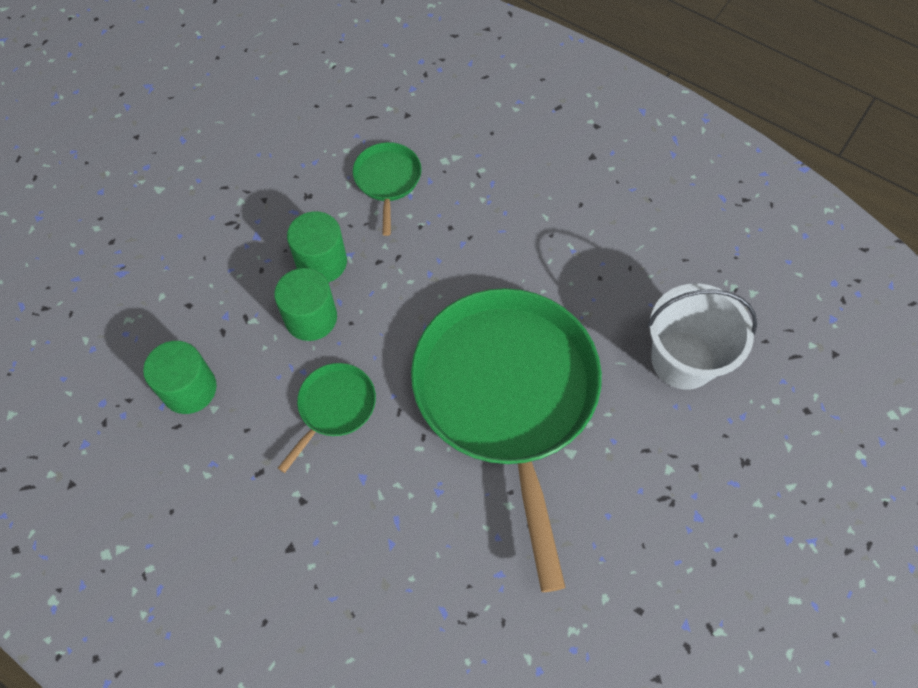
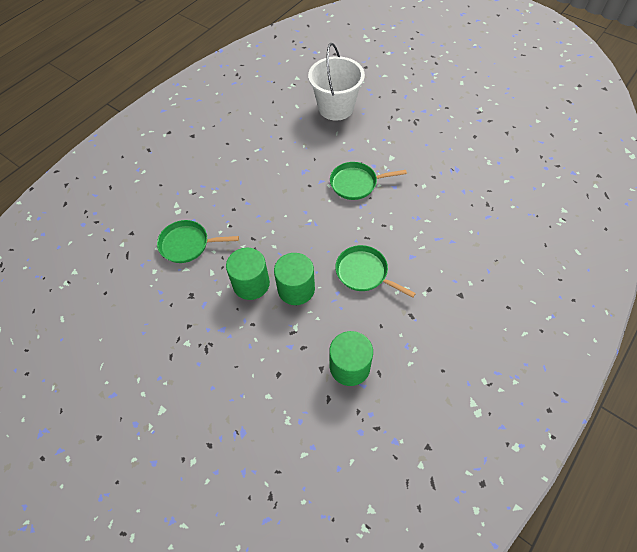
camera: 85 degrees left, 5 degrees down
green pan [411,288,602,592] -> green pan [330,162,407,200], size x0.41

